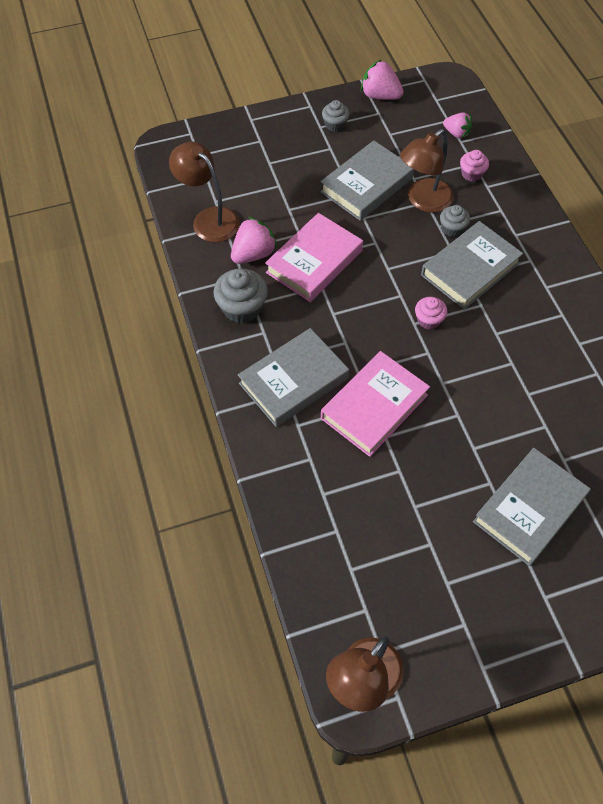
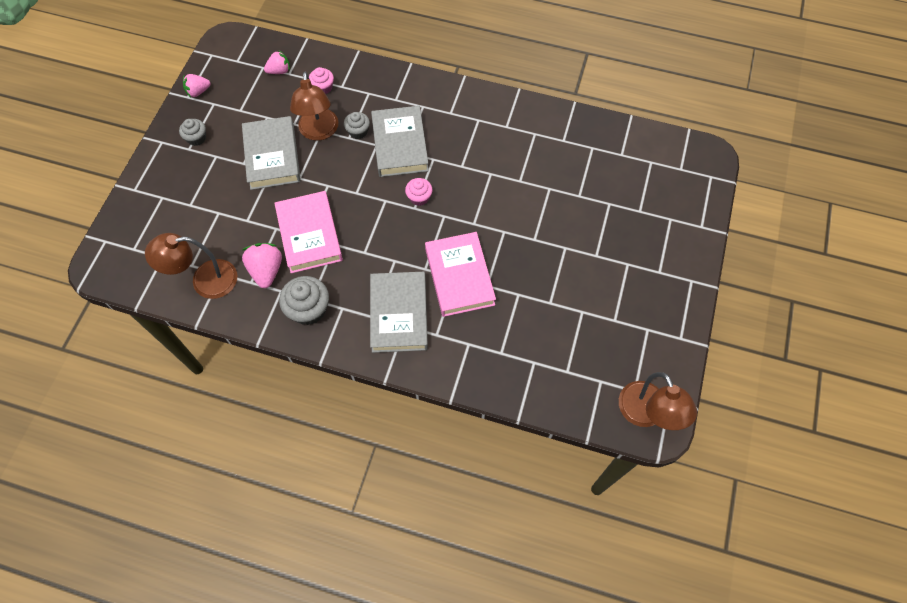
camera: 55 degrees left, 5 degrees up
pink strawberry [361,60,404,100] -> pink strawberry [183,74,210,97], size x0.66
grey book [473,448,591,566] -> none

